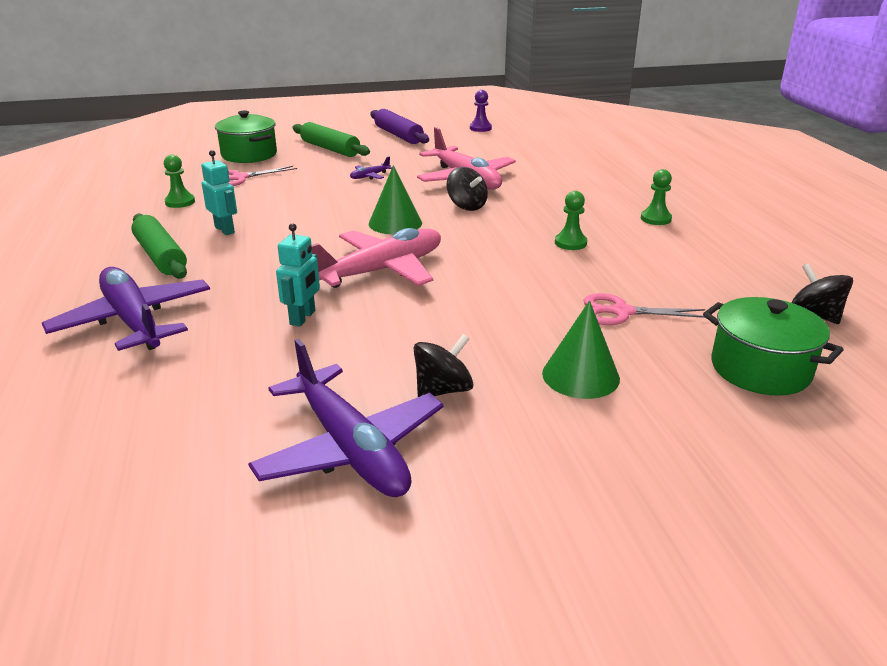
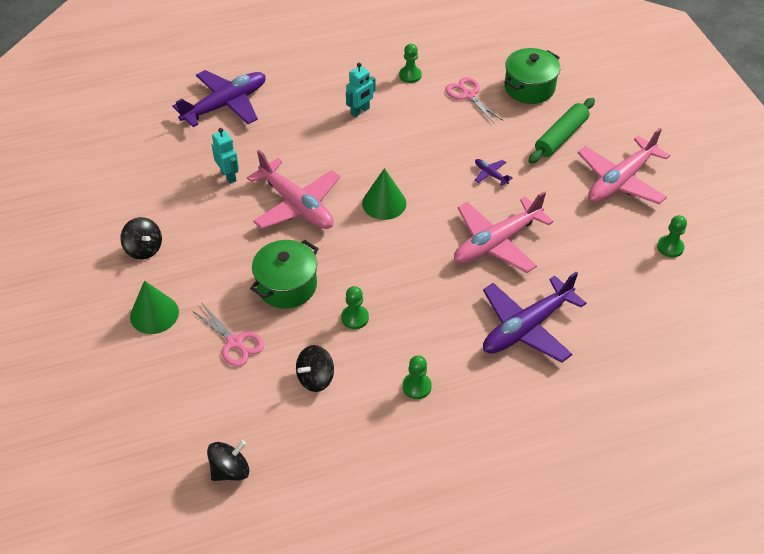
camera: 85 degrees right, 20 degrees up
green rolling pin [131,214,187,279] -> none
purple plane [248,339,444,497] -> purple plane moved to [483,272,586,362]
turquoise robot [276,223,320,327] -> turquoise robot turned 135 degrees counterclockwise [212,128,239,184]
purple rolling pin [370,109,429,144] -> pink plane [578,128,670,204]
black spinning top [446,167,488,211] -> black spinning top moved to [296,345,334,392]
purple pawn [470,90,492,132] -> green pawn [657,215,687,258]
pink scissors [584,293,705,325] -> pink scissors turned 135 degrees clockwise [192,302,264,367]
green pot [703,297,844,396] -> green pot moved to [250,240,319,309]

